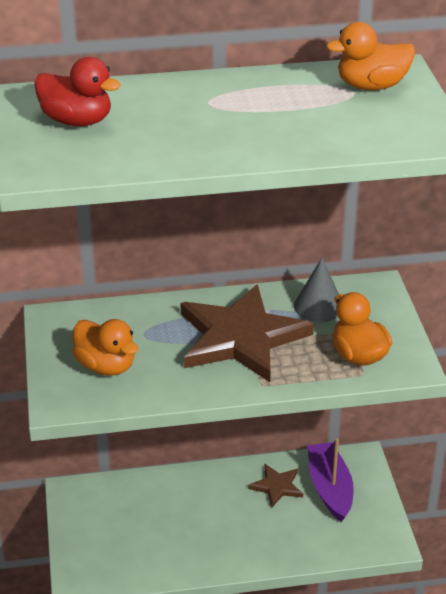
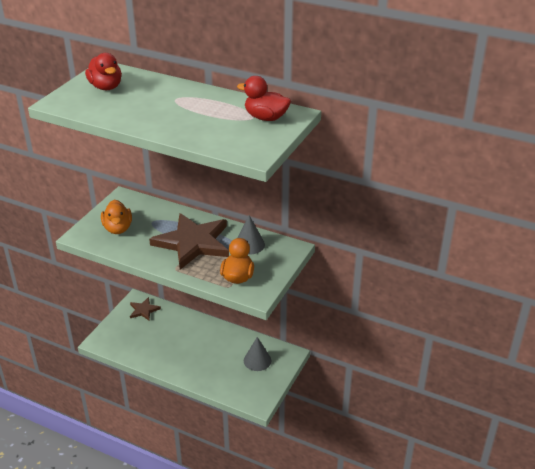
camera: 35 degrees right, 0 degrees up
brown star [248,464,303,507] -> brown star moved to [130,297,161,320]
purple boat [307,438,354,522] -> grey cone [244,337,271,371]
orange duck [326,22,415,90] -> red duck [237,76,291,121]

